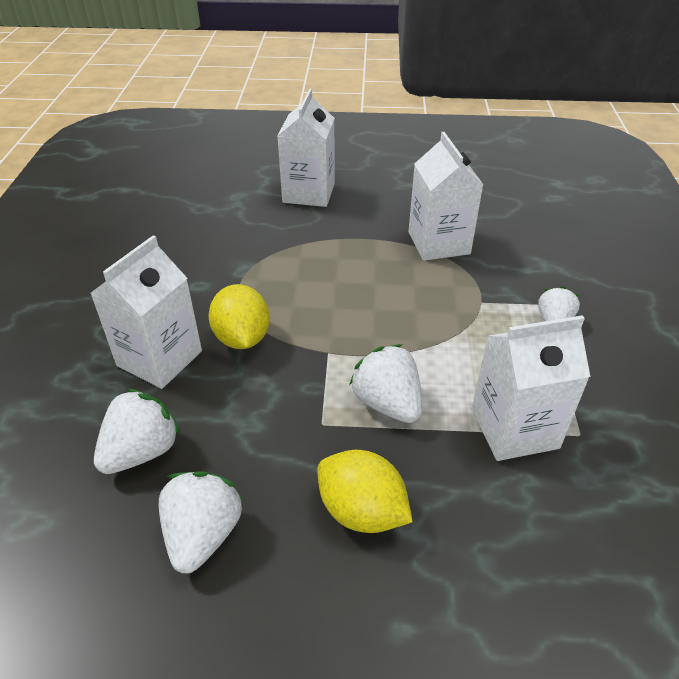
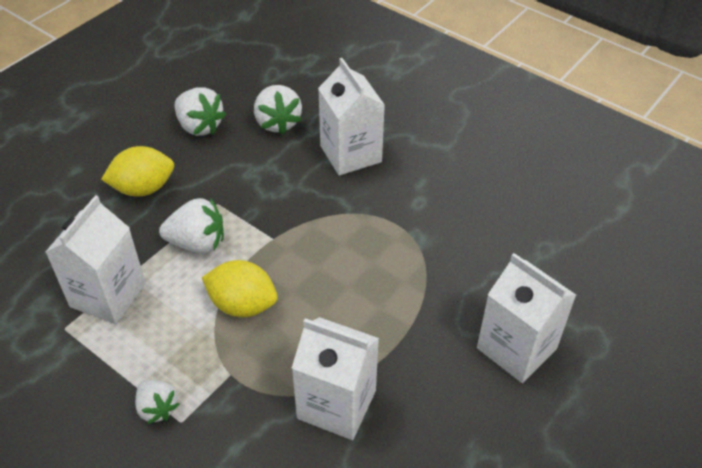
camera: 125 degrees right, 5 degrees up
yellow lemon [208,284,270,349] -> yellow lemon moved to [202,260,278,317]

